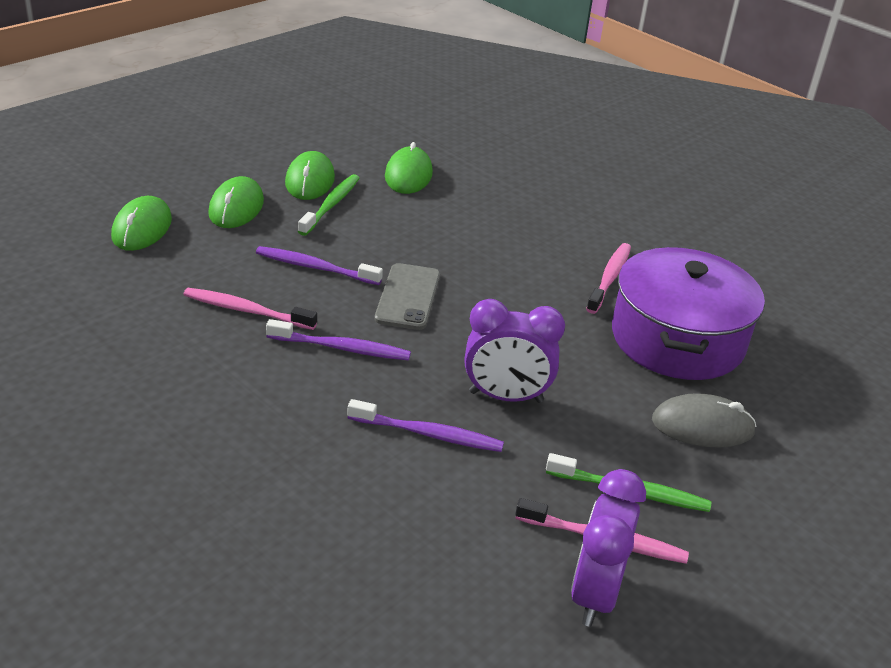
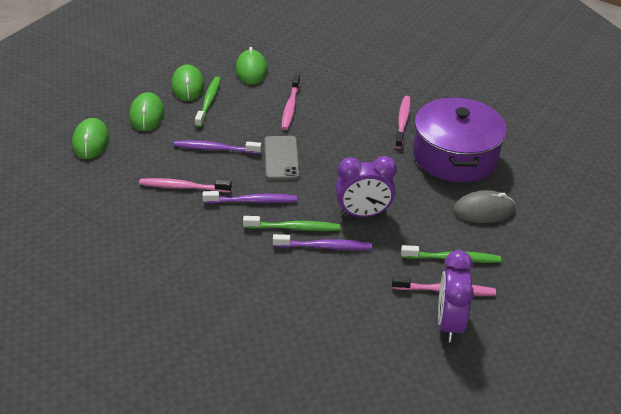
camera: 10 degrees left, 5 degrees up
none -> green toothbrush [243,216,340,231]
none -> pink toothbrush [281,75,300,130]

